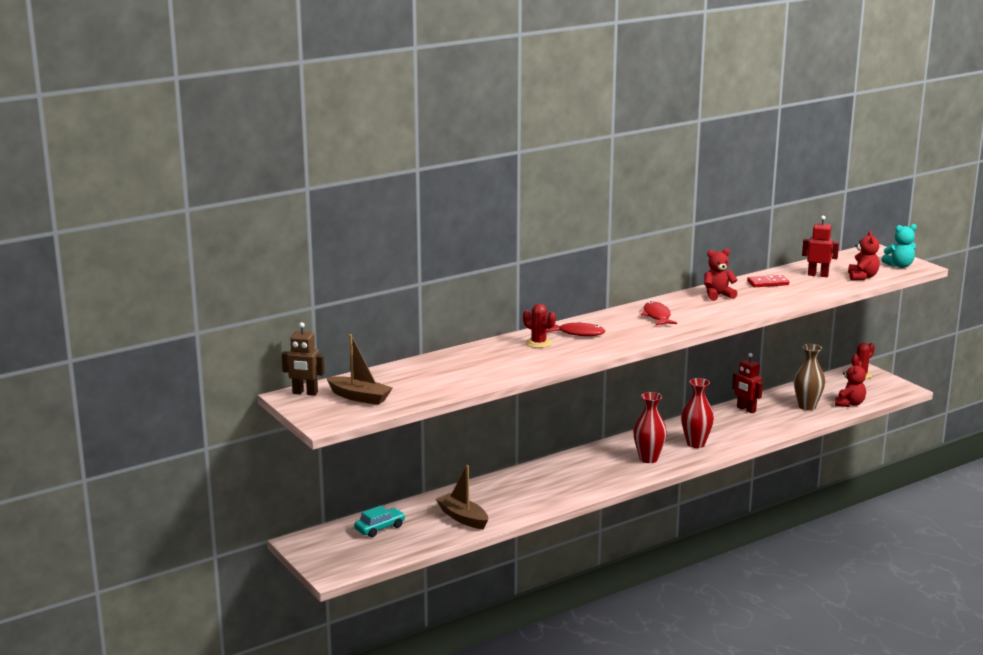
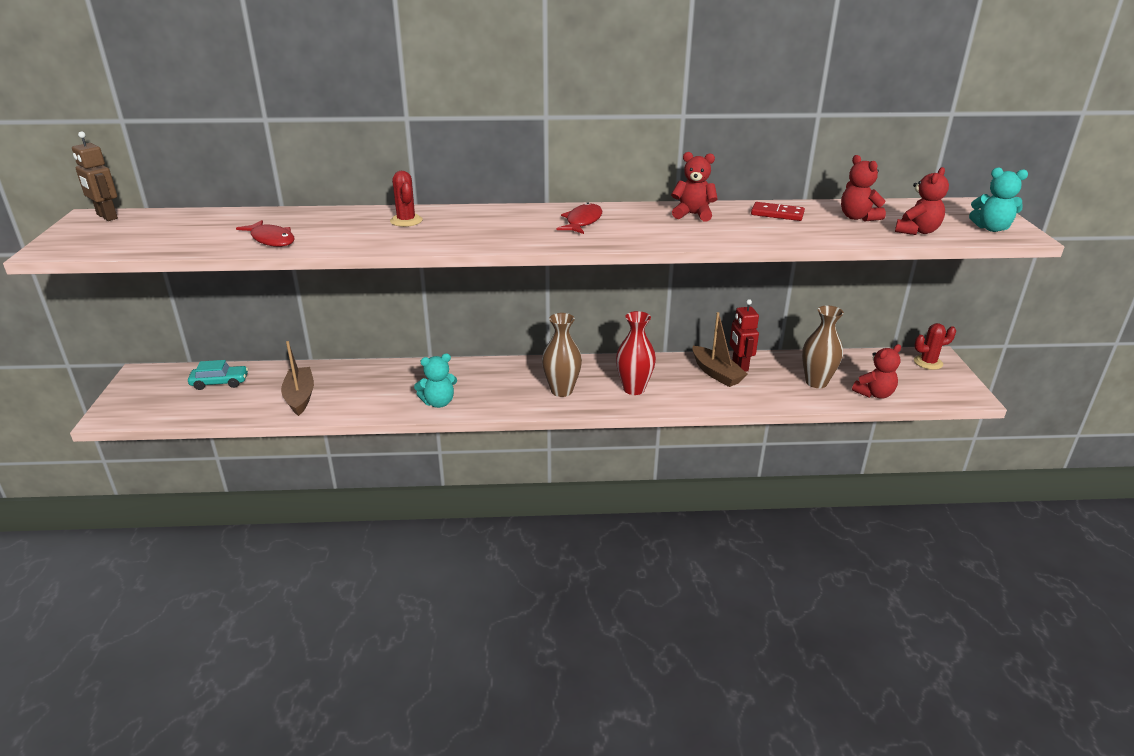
camera: 30 degrees right, 10 degrees up
brown boat [326,334,392,405] -> brown boat moved to [692,312,748,387]
red fish [547,322,605,336] -> red fish moved to [236,220,295,247]
red vase [633,392,667,463] -> brown vase [542,313,582,397]
red robot [802,215,839,277] -> red teddy bear [841,155,886,222]
none -> turquoise teddy bear [414,354,457,408]

